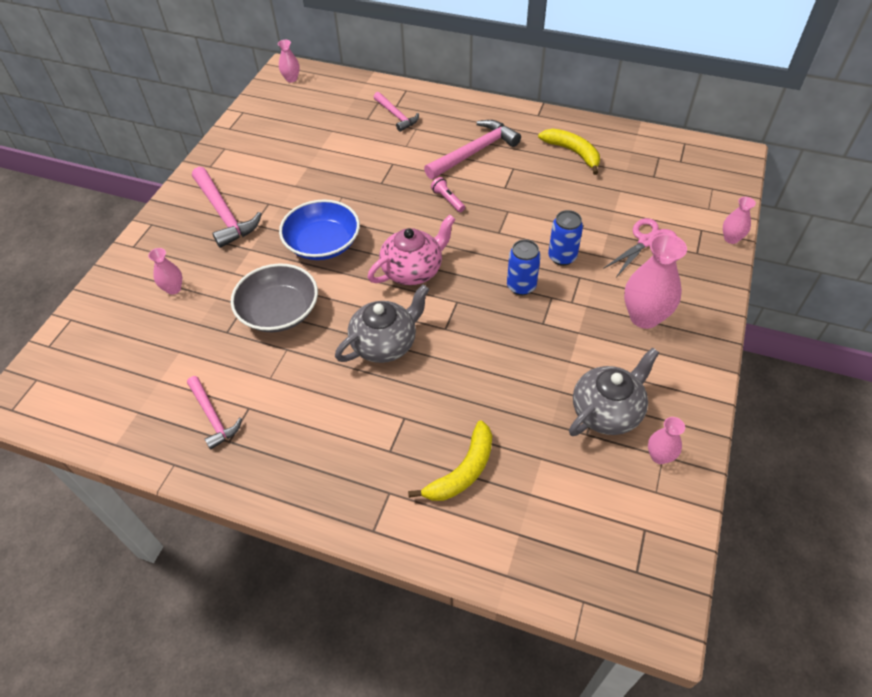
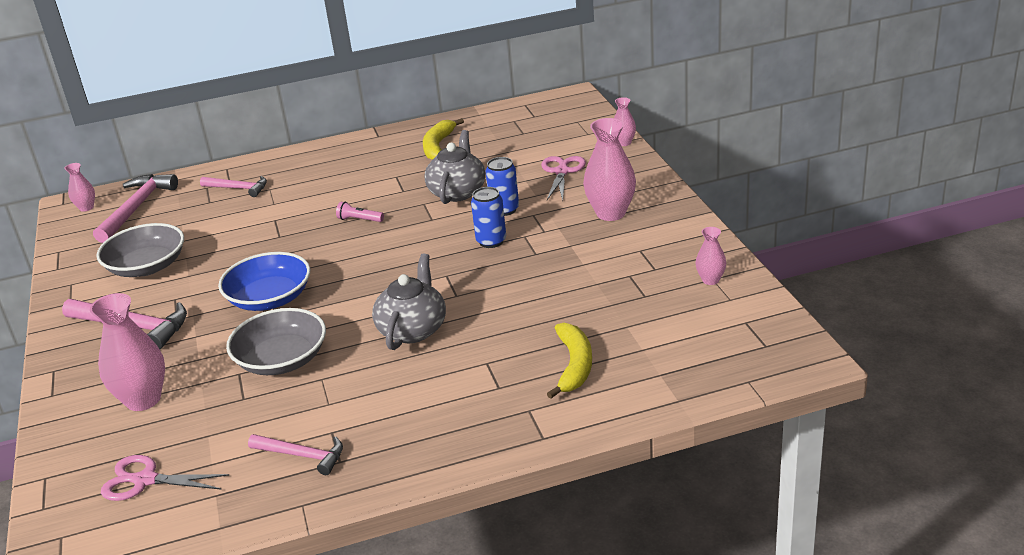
camera: 35 degrees left, 20 degrees down
pink vase [148,248,182,295] -> pink vase [90,293,165,411], size x1.90
pink teapot [368,215,456,285] -> none
pink hammer [424,120,521,179] -> pink hammer moved to [93,174,178,243]
yellow banana [538,129,600,175] -> yellow banana turned 90 degrees counterclockwise [423,118,464,160]
grey teapot [569,347,659,436] -> grey teapot moved to [424,130,486,204]
none -> grey bowl [96,223,184,277]
none -> pink scissors [101,455,229,501]

